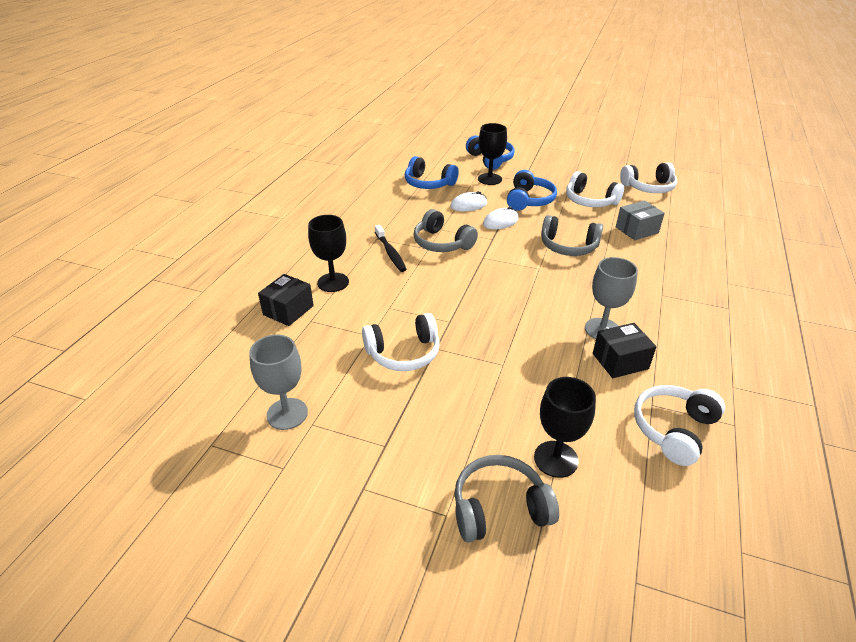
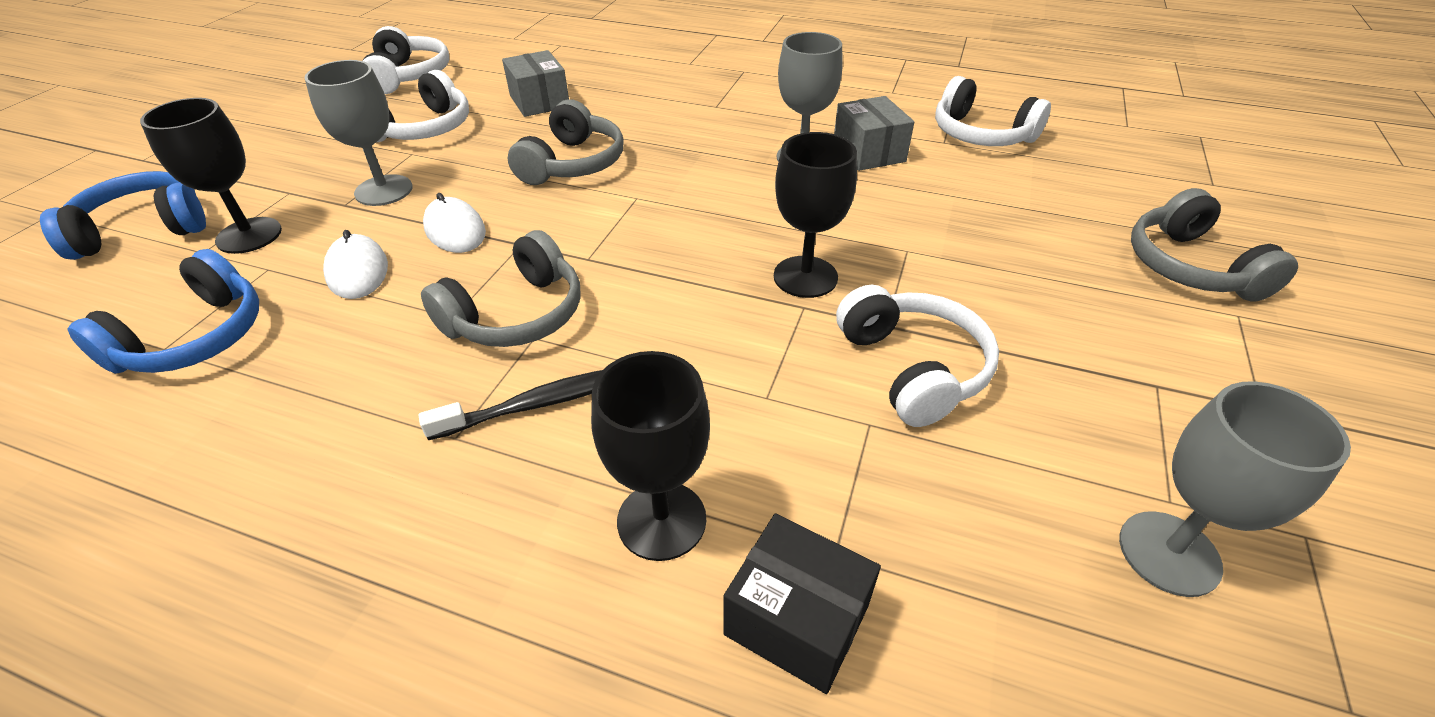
camera: 90 degrees left, 5 degrees up
blue headphones [507,170,557,211] -> grey goblet [305,60,412,206]
black goblet [534,377,596,478] -> black goblet moved to [774,132,857,298]
black box [593,323,657,378] -> grey box [834,96,914,171]

